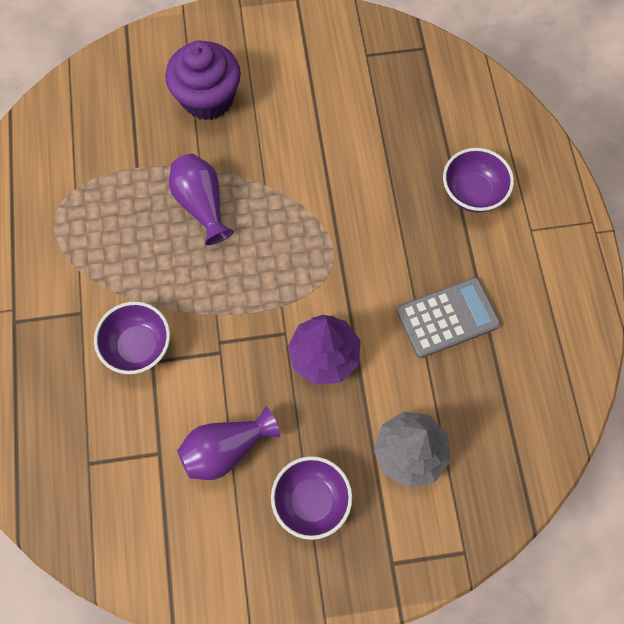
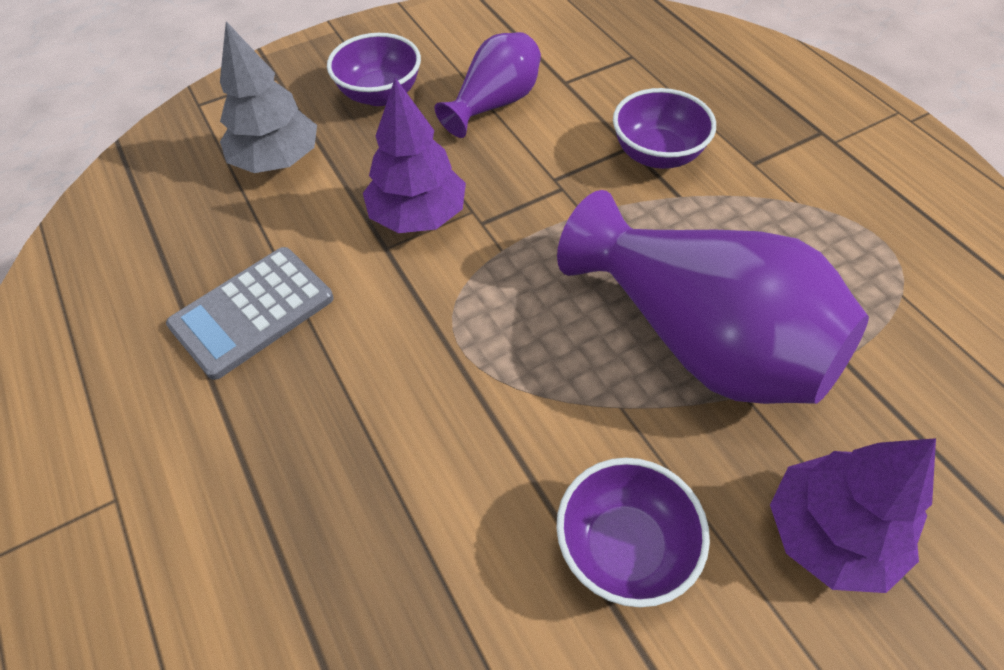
camera: 160 degrees right, 15 degrees down
purple cupcake [165,41,241,120] -> purple tree [770,438,936,593]
purple vase [169,154,234,245] -> purple vase [557,190,869,404], size x1.83
purple bowl [443,148,514,213] -> purple bowl moved to [556,458,710,607]

